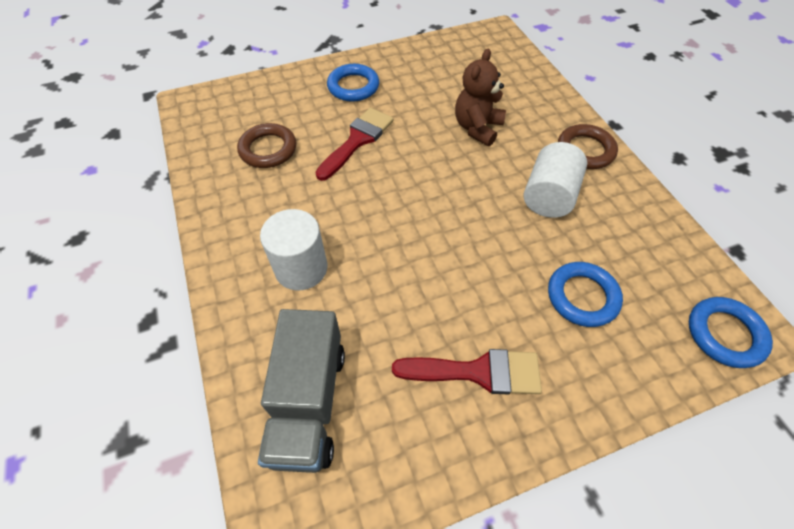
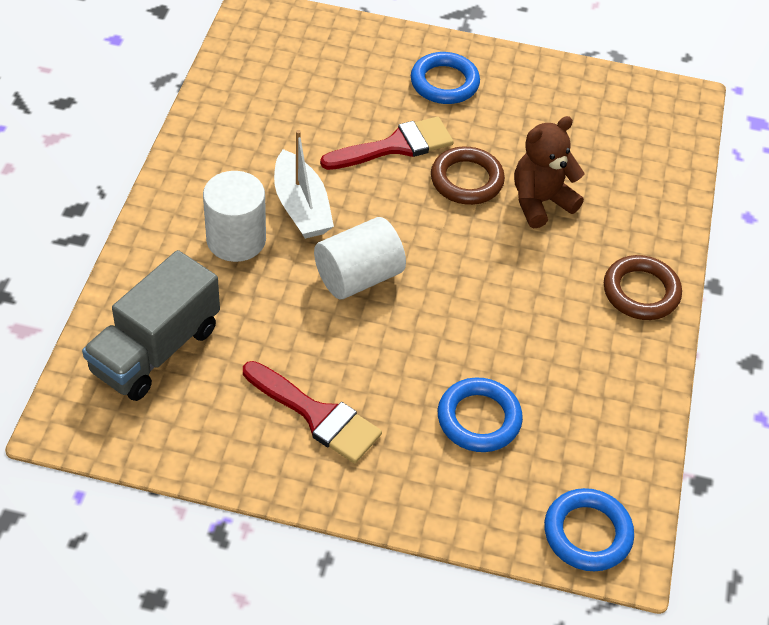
camera: 30 degrees right, 5 degrees down
brown ring [237,123,296,168] -> brown ring moved to [431,146,505,205]
white cylinder [524,142,587,218] -> white cylinder moved to [314,217,406,299]
none -> white boat [274,130,334,239]

